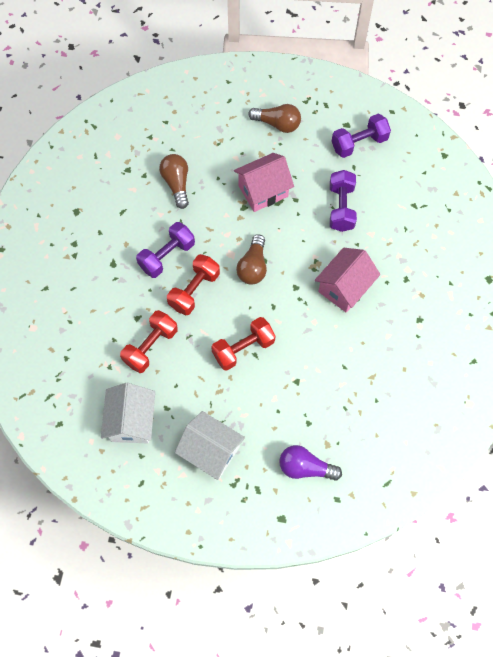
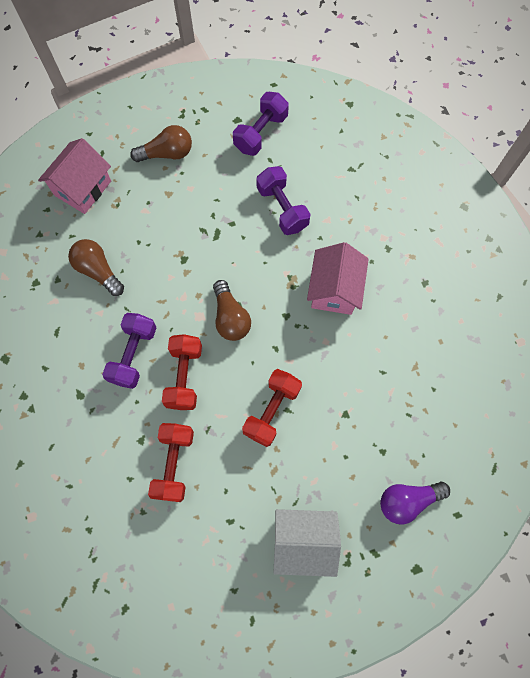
camera: 30 degrees left, 5 degrees up
white house [101,383,155,443] -> none
pink house [234,153,294,212] -> pink house moved to [38,138,111,214]

